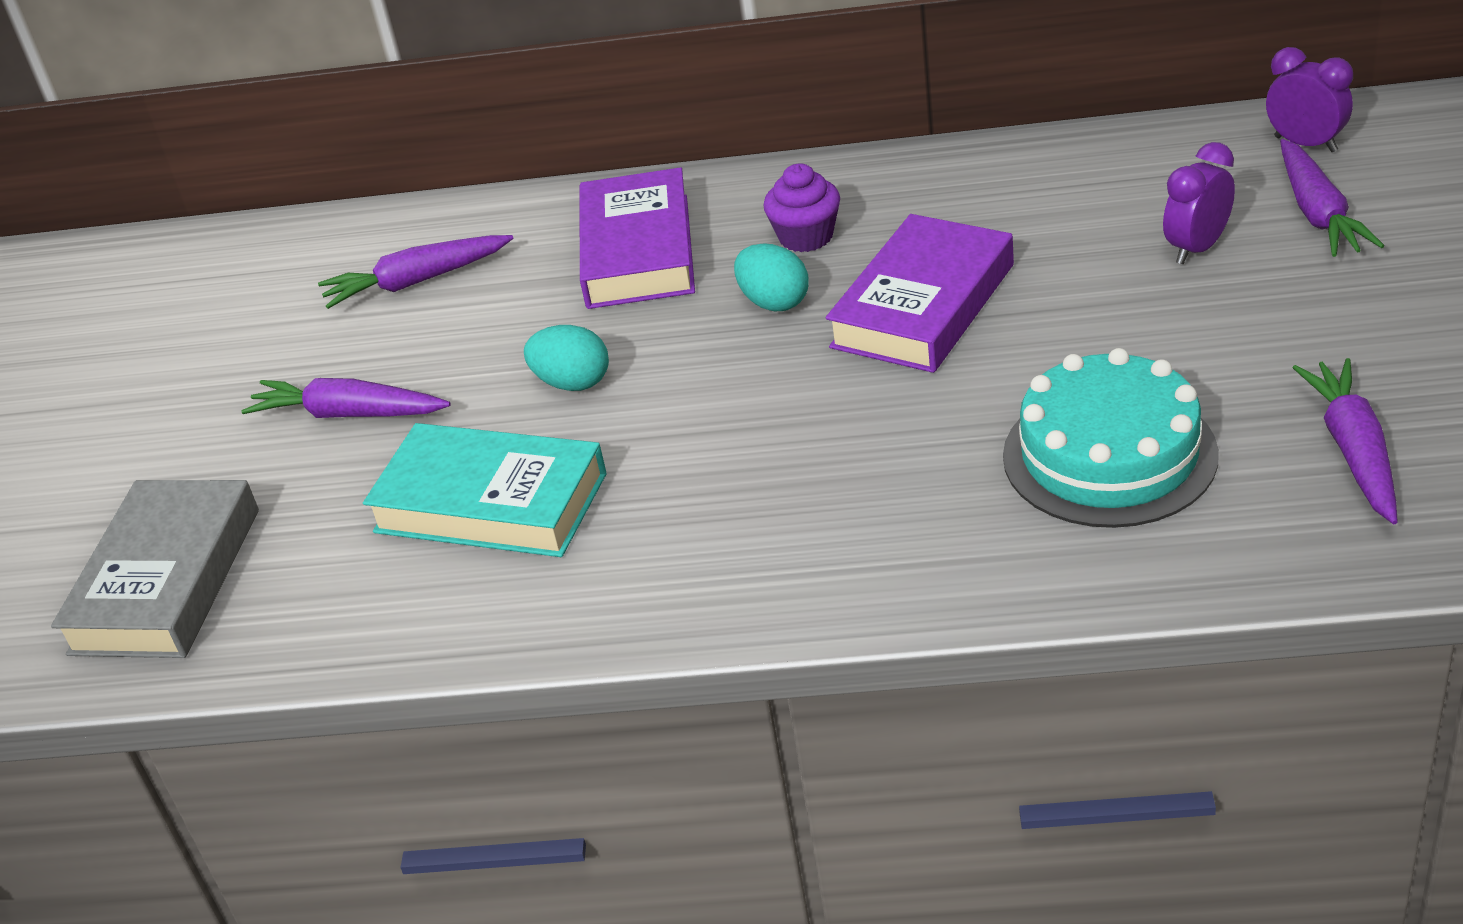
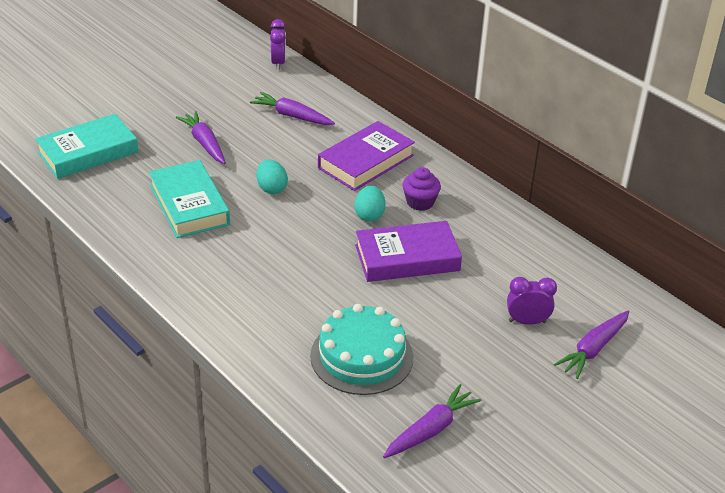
camera: 40 degrees right, 0 degrees up
grey book [51,480,259,658] -> turquoise book [35,114,138,179]
purple clock [1266,47,1353,152] -> purple clock moved to [270,19,286,70]

